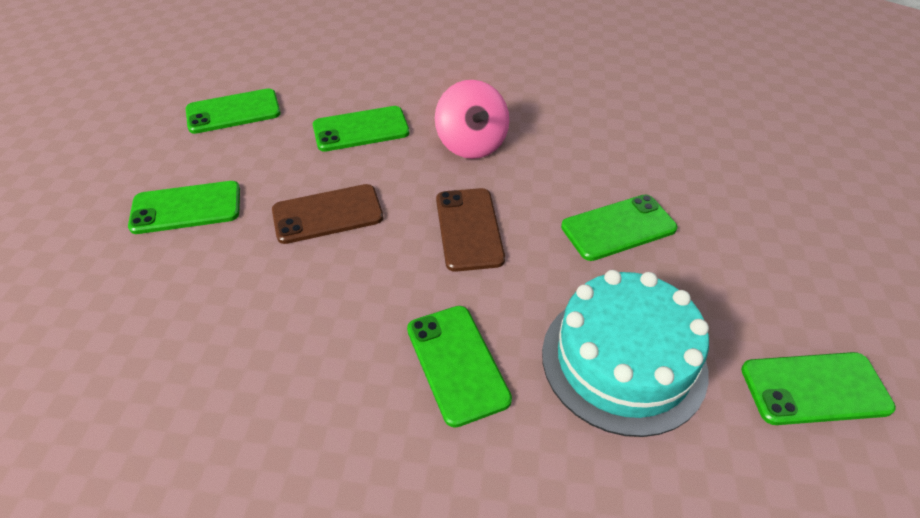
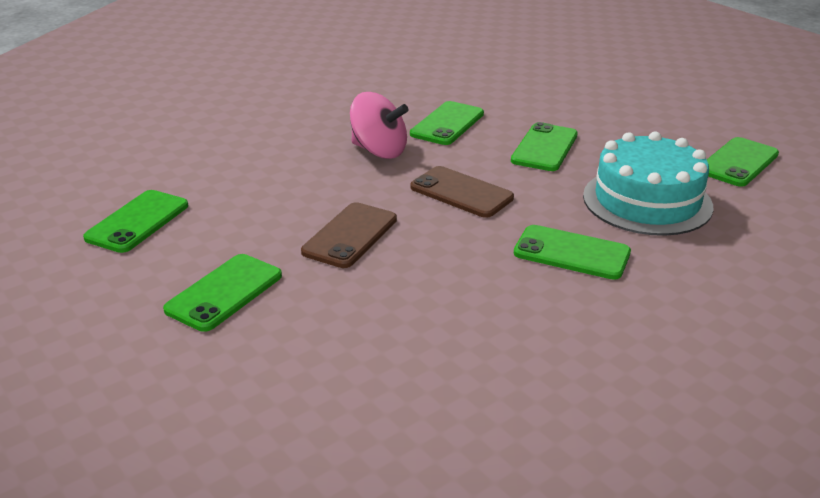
camera: 45 degrees left, 15 degrees down
green phone [313,106,410,152] -> green phone moved to [410,101,484,145]

